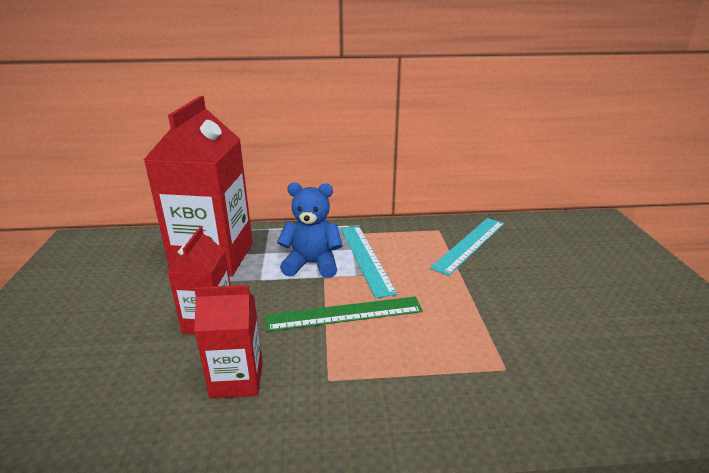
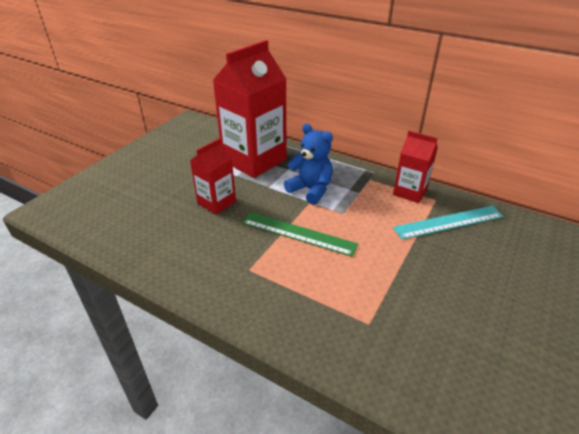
camera: 35 degrees right, 10 degrees up
red carton [194,285,263,399] -> red carton moved to [393,131,438,203]
turquoise ruler [341,226,397,298] -> none

